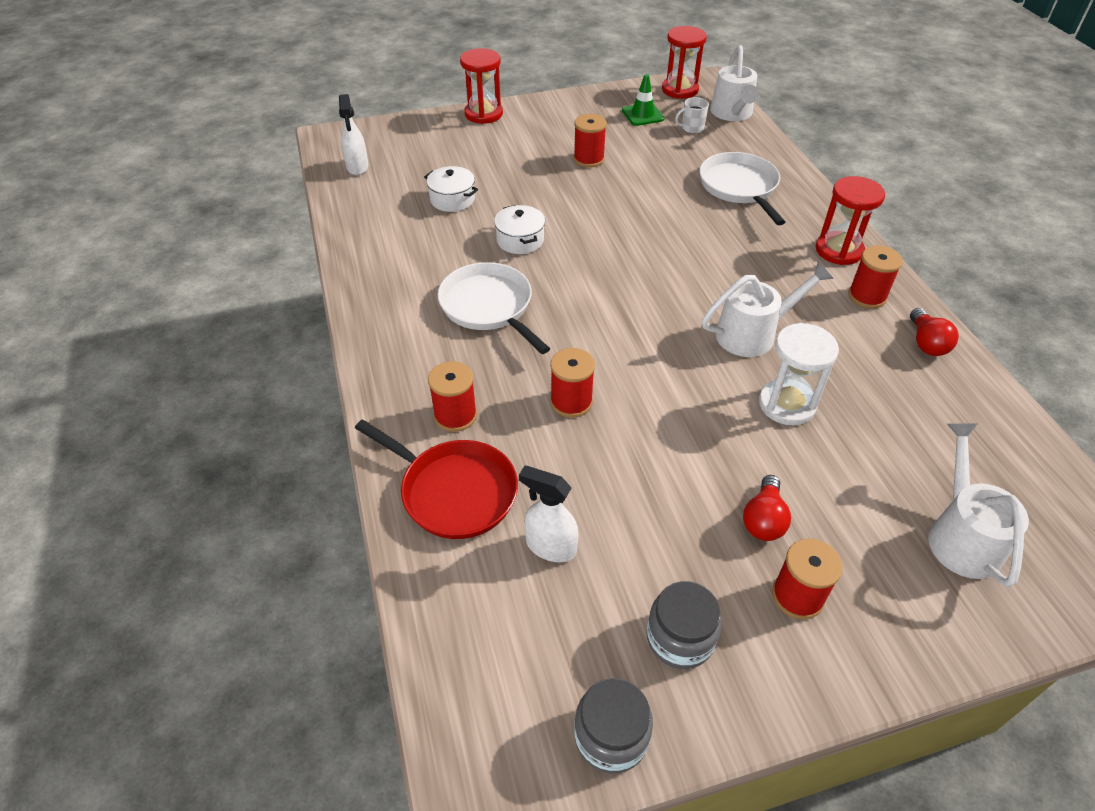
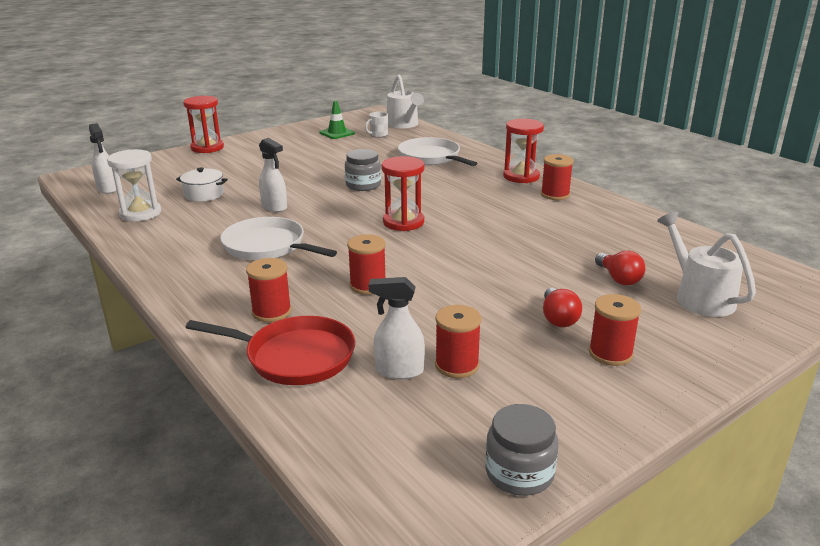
camera: 20 degrees left, 20 degrees down
white pot [494,205,545,254] -> white spray bottle [259,138,287,212]
red spool [574,114,607,167] -> red spool moved to [435,305,482,378]
grey jar [647,581,722,669] -> grey jar moved to [345,149,381,191]
red hourglass [662,26,707,99] -> red hourglass moved to [381,156,425,231]
white watering can [702,261,834,357] -> none
white hourglass [759,323,839,425] -> white hourglass moved to [107,149,161,221]
red light bulb [910,308,959,356] -> red light bulb moved to [595,250,646,286]

